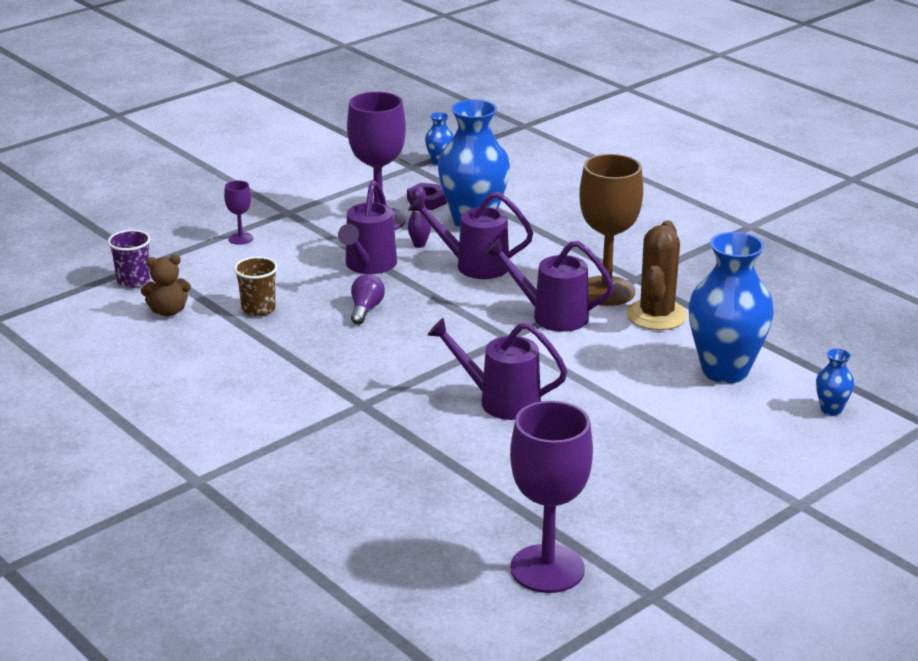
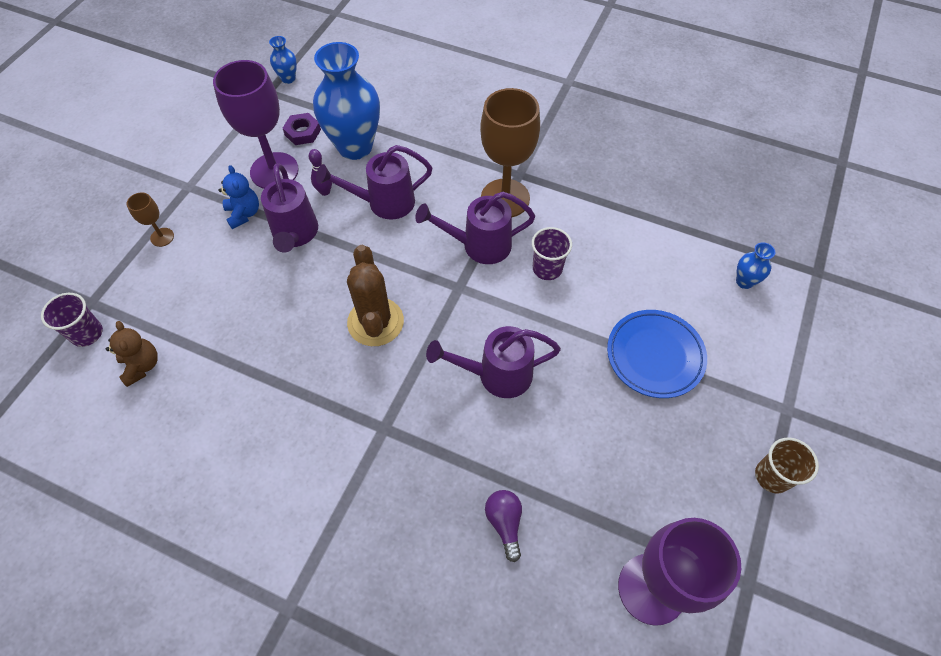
camera: 25 degrees left, 30 degrees up
brown teddy bear [141,255,191,316] -> brown teddy bear turned 75 degrees counterclockwise [106,321,158,387]
purple goblet [224,181,253,245] -> brown goblet [127,192,174,247]
brown cup [234,256,278,316] -> brown cup moved to [755,437,819,494]
purple light bulb [351,274,385,325] -> purple light bulb moved to [485,490,522,562]
brown cactus [626,220,688,330] -> brown cactus moved to [347,245,404,346]
blue vase [689,232,774,383] -> none
none -> blue teddy bear [218,165,259,229]
none -> purple cup [532,227,572,280]
none -> blue plate [607,310,707,398]

